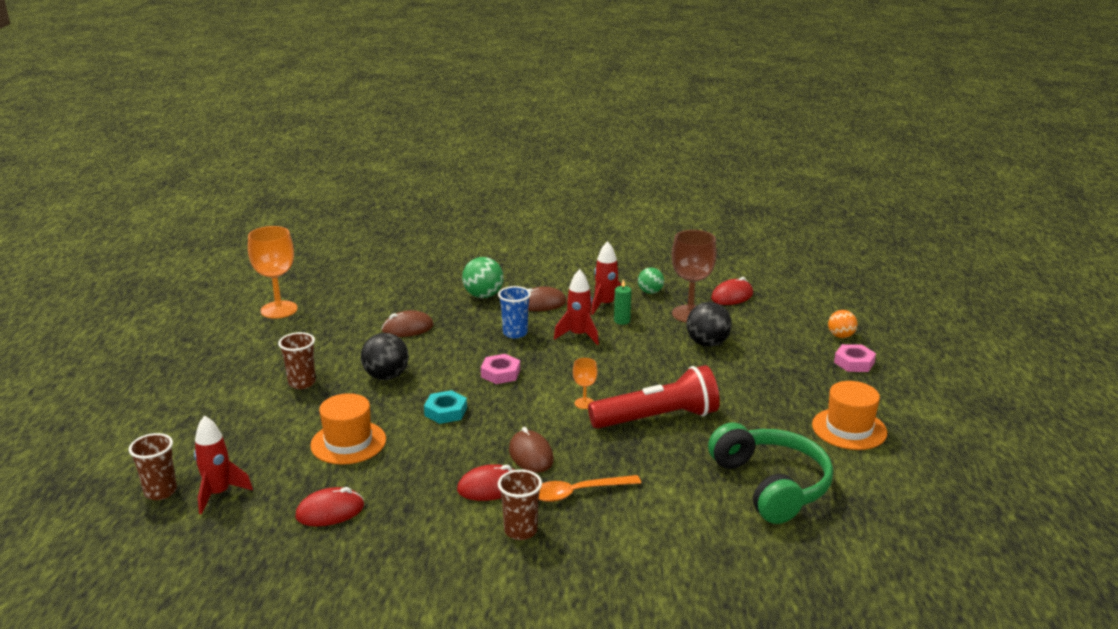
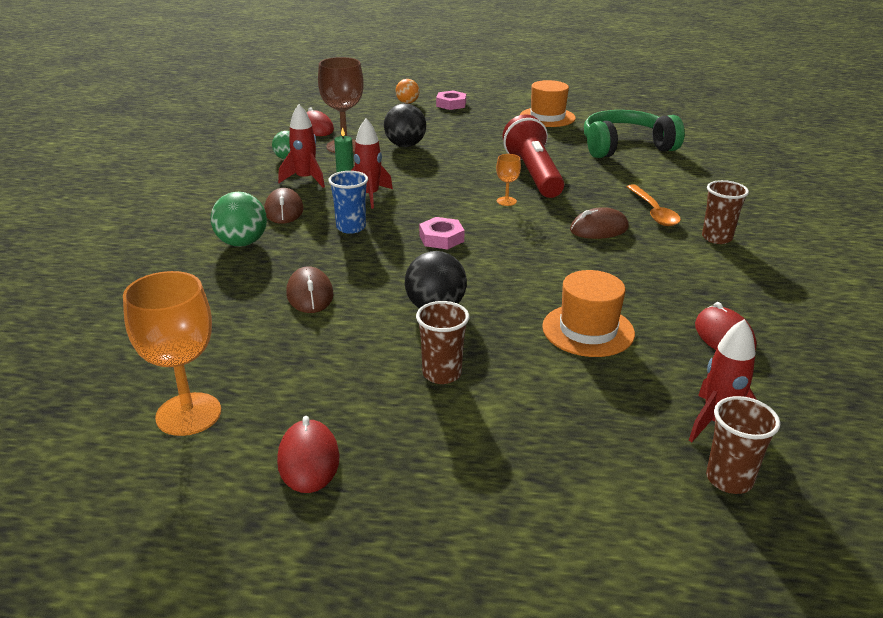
camera: 85 degrees left, 5 degrees up
turquoise nut [424,390,467,424] -> none
red mouse [457,464,514,501] -> red mouse moved to [277,416,340,493]

